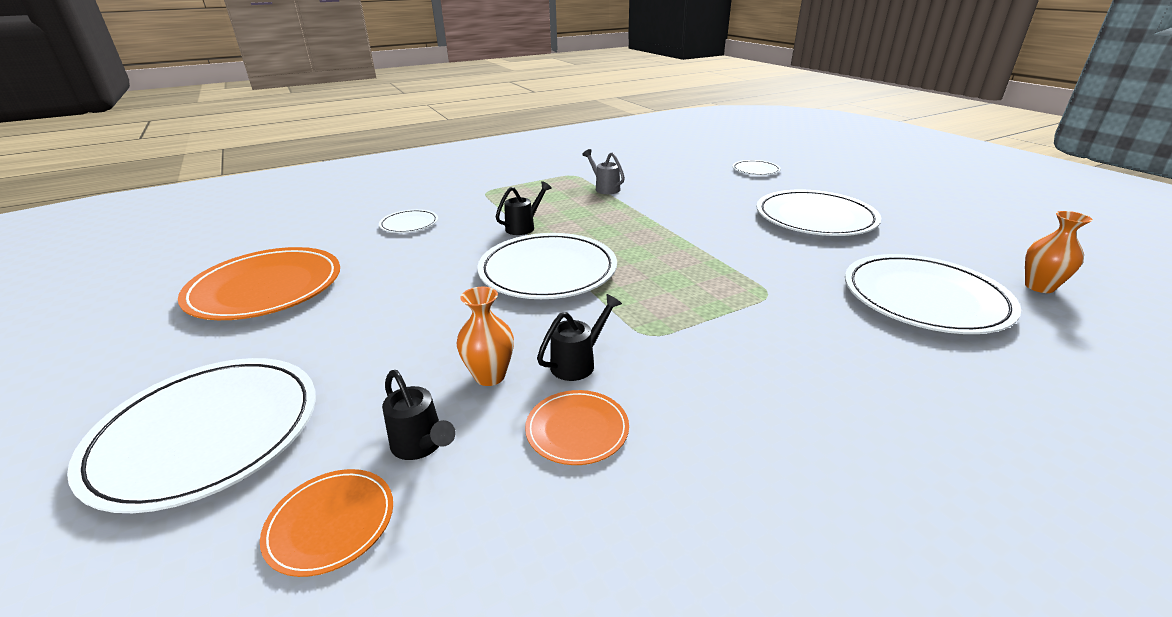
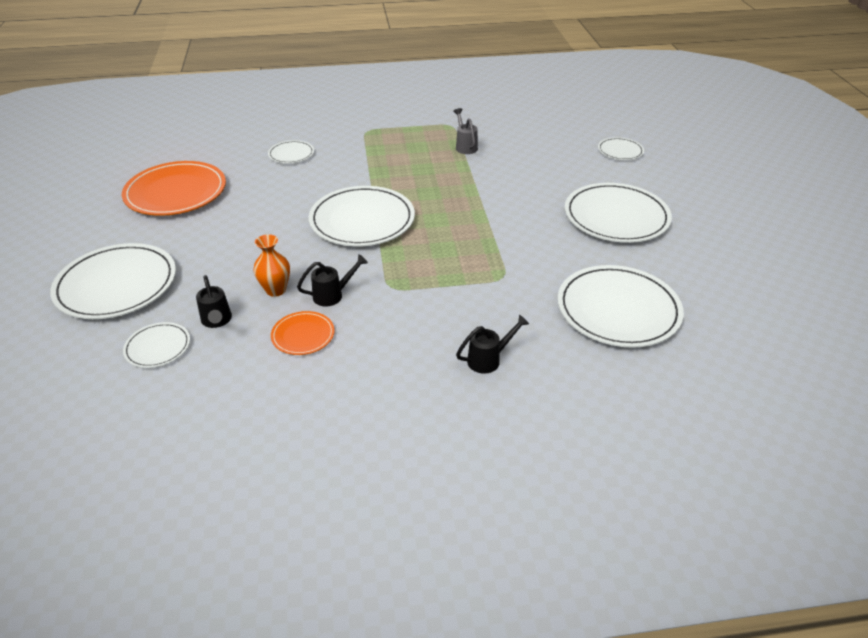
camera: 20 degrees right, 10 degrees up
orange plate [260,469,393,577] -> white plate [123,322,190,368]
black watering can [496,181,552,235] -> black watering can moved to [456,314,529,374]
orange vase [1025,211,1092,293] -> none

